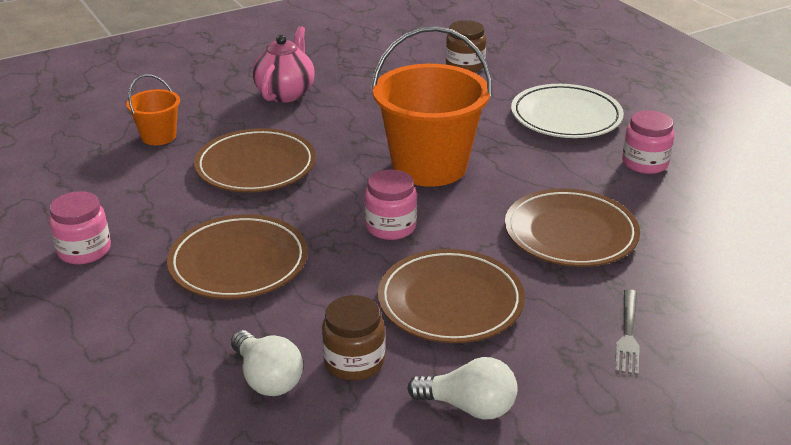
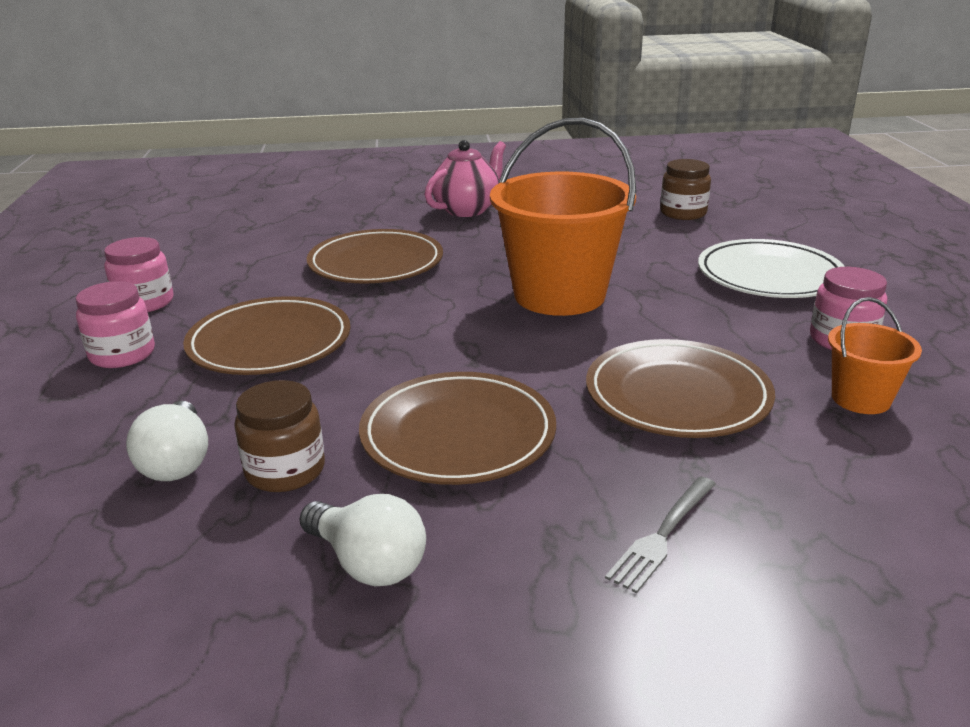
camera: 25 degrees right, 5 degrees down
orange bucket [126,74,180,145] -> orange bucket moved to [828,297,922,414]
pink jar [365,169,417,240] -> pink jar moved to [76,281,155,368]

